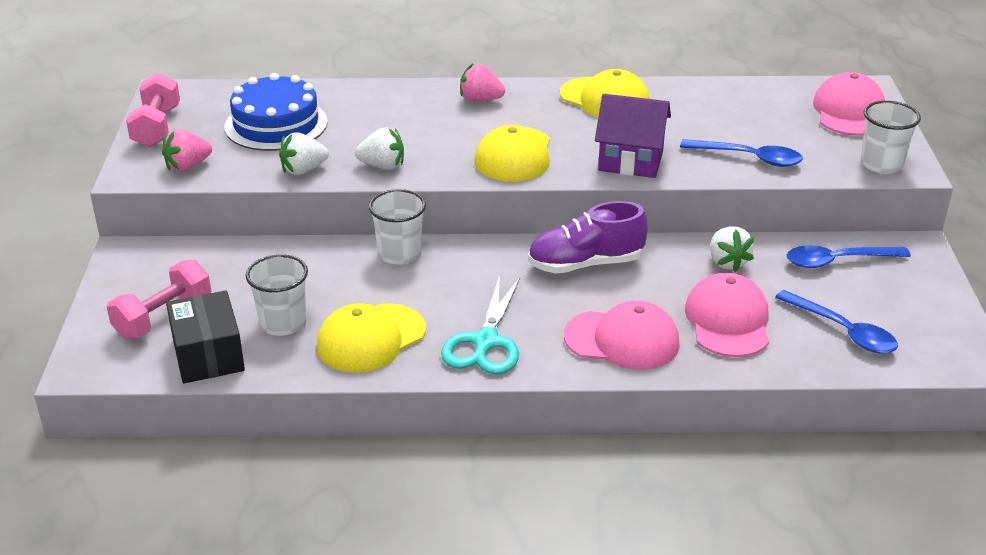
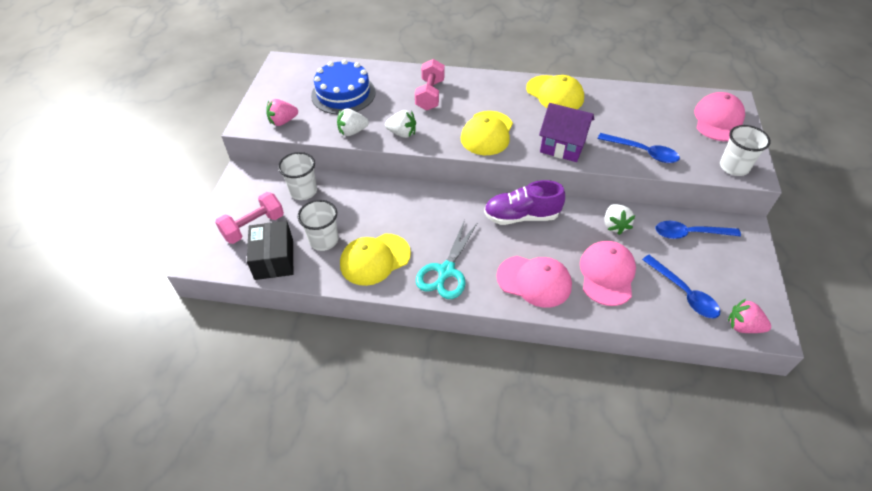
camera: 10 degrees right, 15 degrees up
pink dumbbell [126,73,180,147] -> pink dumbbell moved to [415,59,445,111]
white cup [369,189,426,265] -> white cup moved to [278,152,317,200]
pink strawberry [460,63,505,102] -> pink strawberry moved to [728,299,771,333]

